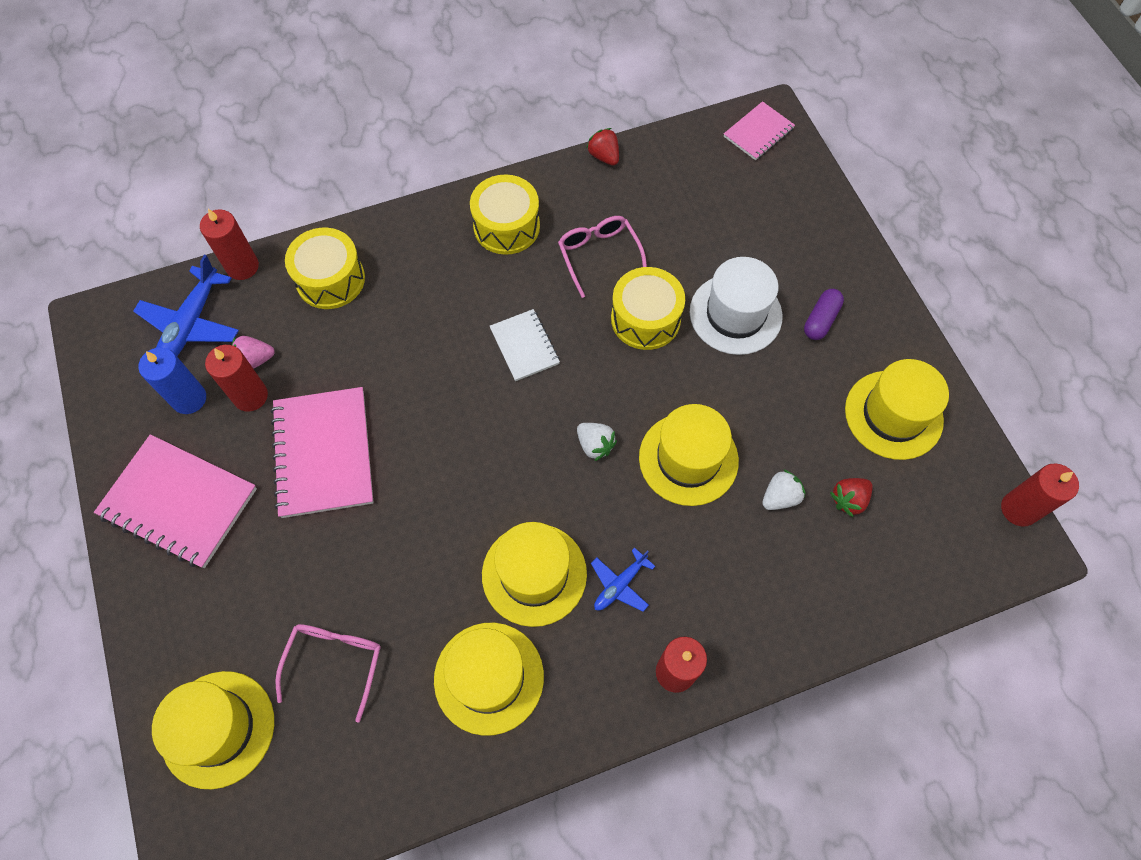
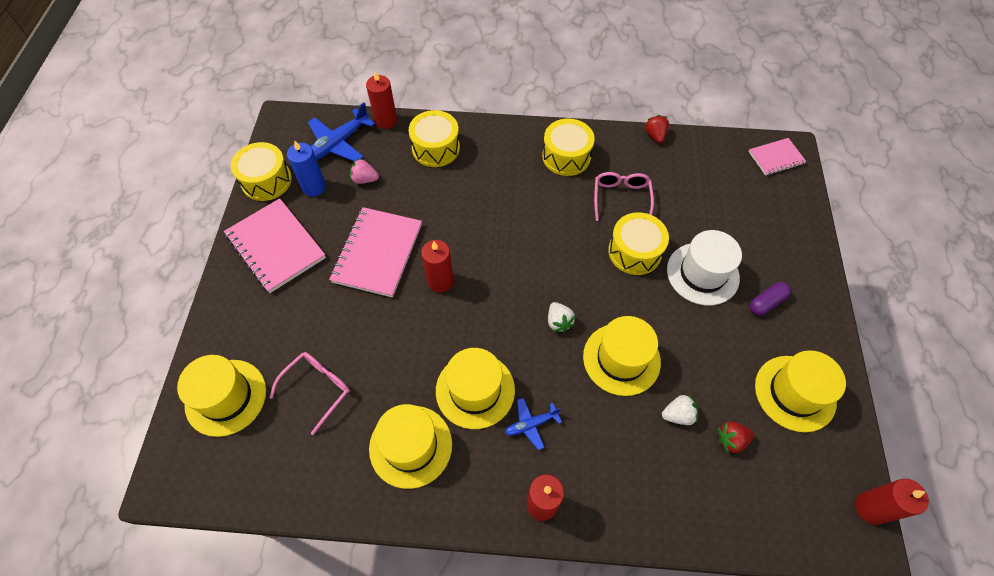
camera: 25 degrees right, 5 degrees down
red candle [205,345,268,411] -> red candle moved to [421,240,453,293]
white notebook [490,309,560,381] -> none
none -> yellow drum [231,142,292,201]

